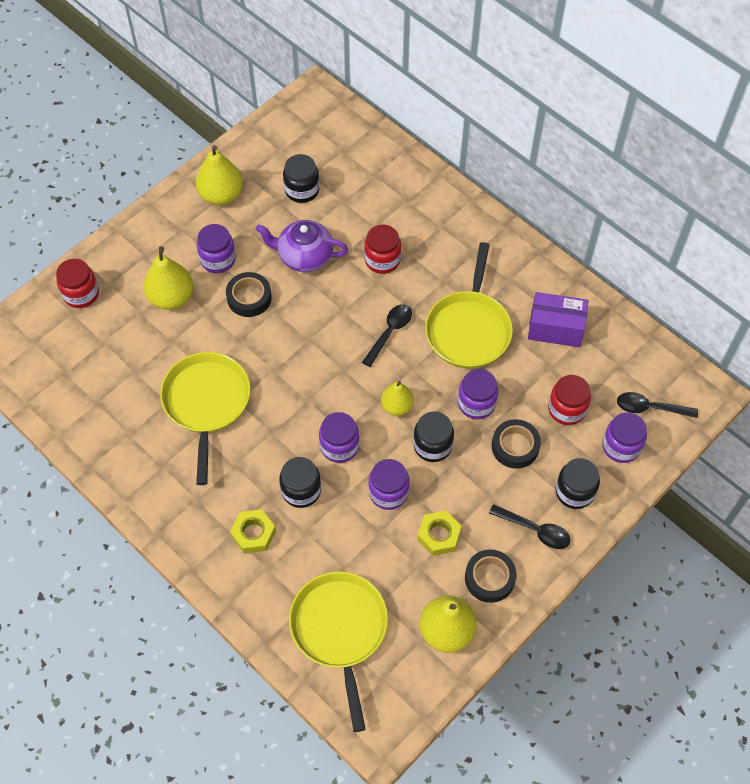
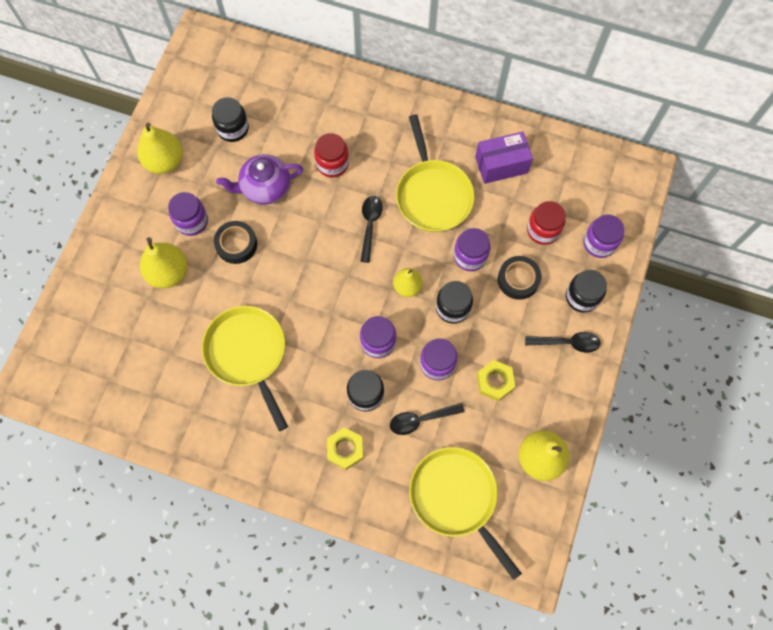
camera: 25 degrees left, 10 degrees up
red jar [56,259,99,308] -> none
black tape [465,549,517,603] -> none
black spoon [617,392,698,418] -> black spoon moved to [390,403,465,435]

